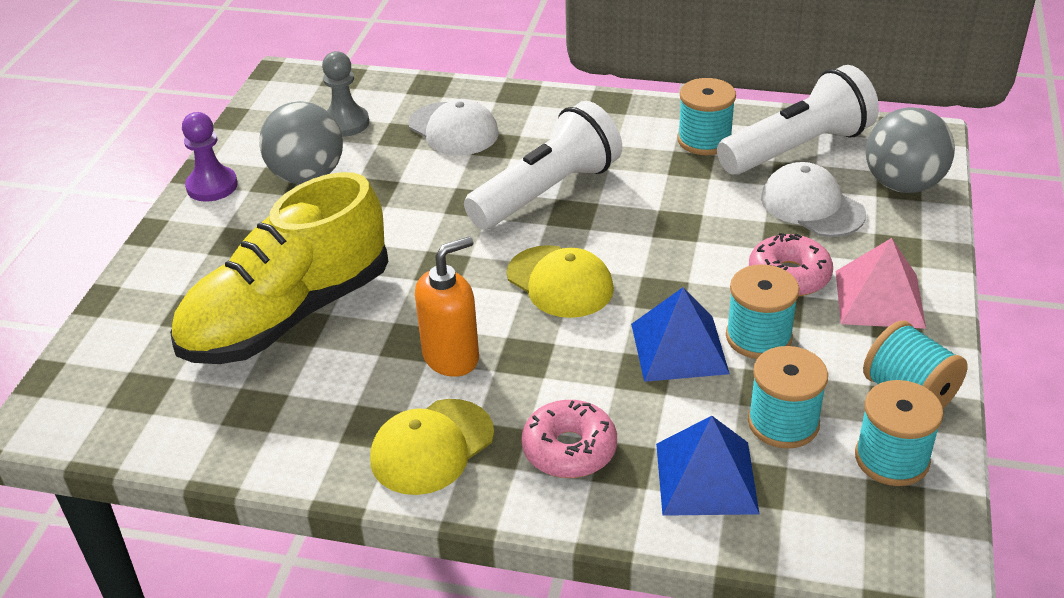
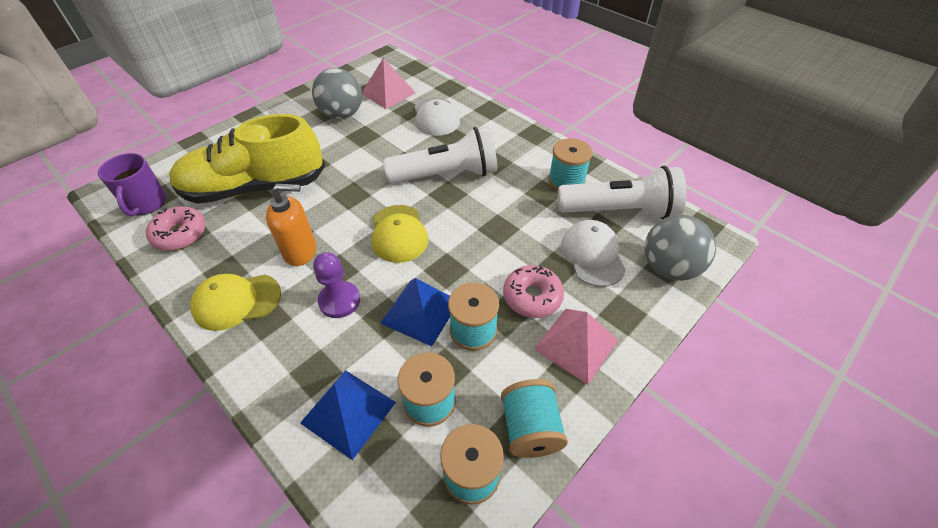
camera: 30 degrees right, 10 degrees up
purple pawn [182,112,238,201] -> purple pawn moved to [313,252,360,318]
grey pawn [322,51,369,137] -> pink pyramid [362,58,416,109]
pink donut [522,400,617,478] -> pink donut moved to [146,206,206,251]
none -> purple mug [98,153,167,216]

